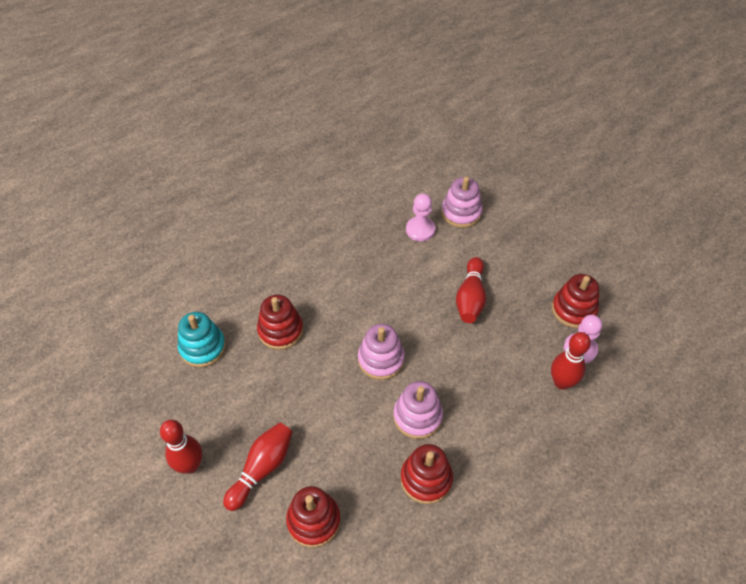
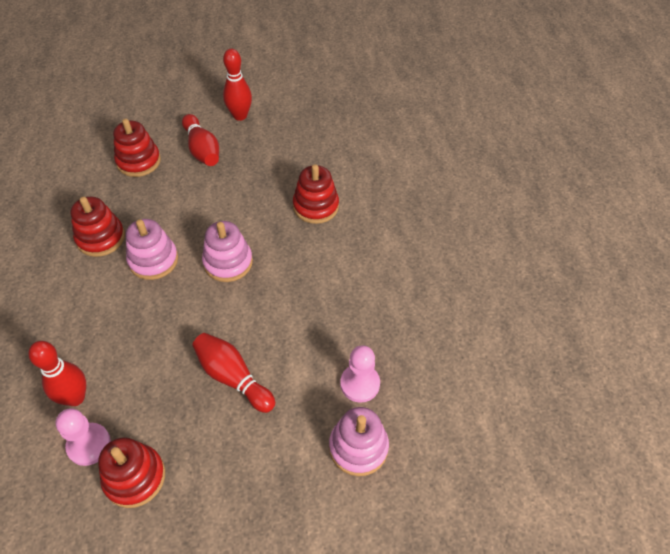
camera: 120 degrees right, 0 degrees up
turquoise stacking toy [178,312,226,367] -> none

